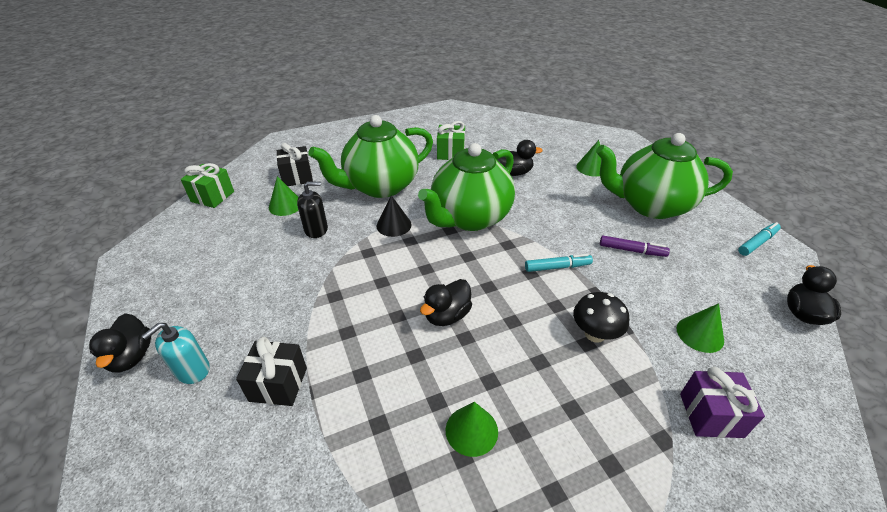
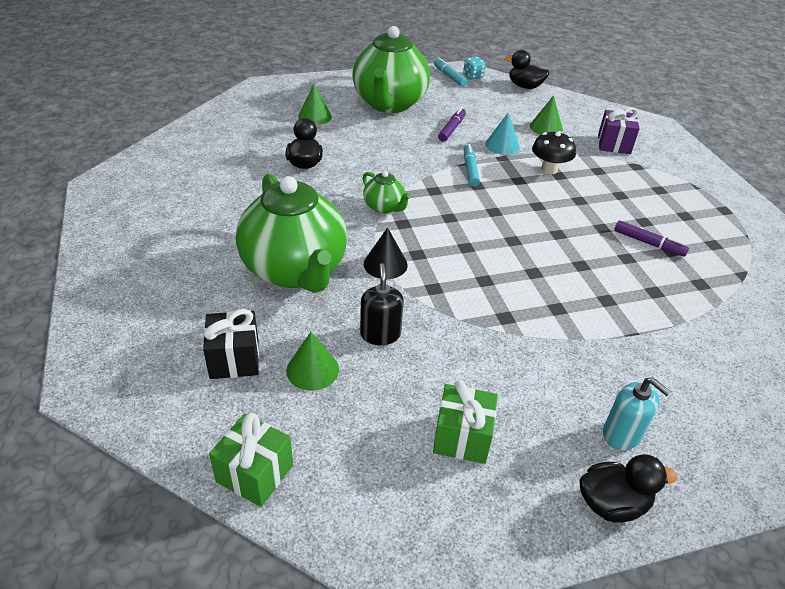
camera: 85 degrees left, 0 degrees up
black gift [236,337,307,406] -> none
green teapot [418,143,515,231] -> green teapot [363,171,411,214], size x0.44
black duck [420,279,472,326] -> none
green gift [437,121,465,160] -> green gift moved to [433,380,498,464]
green cone [446,402,498,457] -> purple marker [614,220,689,257]
none -> turquoise dice [463,57,486,79]
none -> turquoise cone [485,112,520,155]

